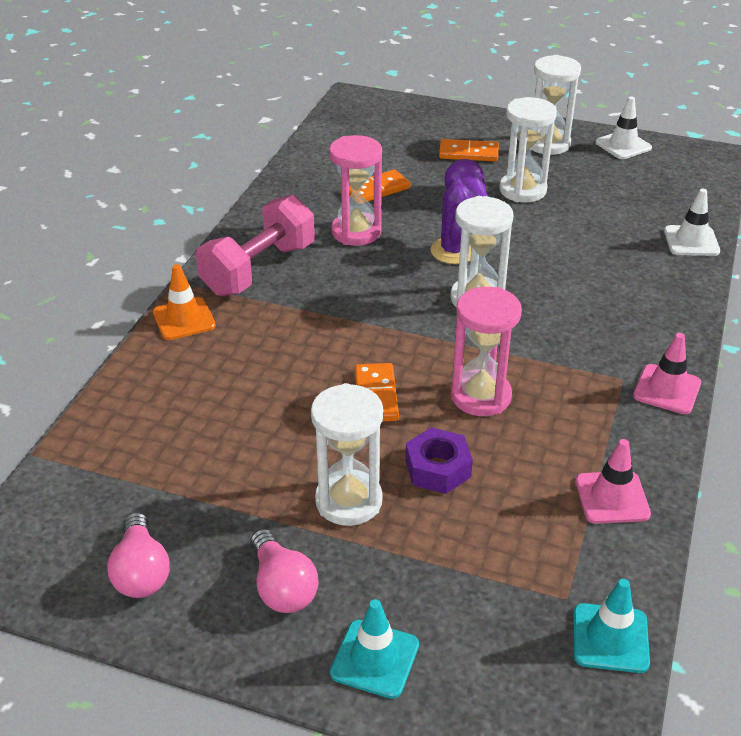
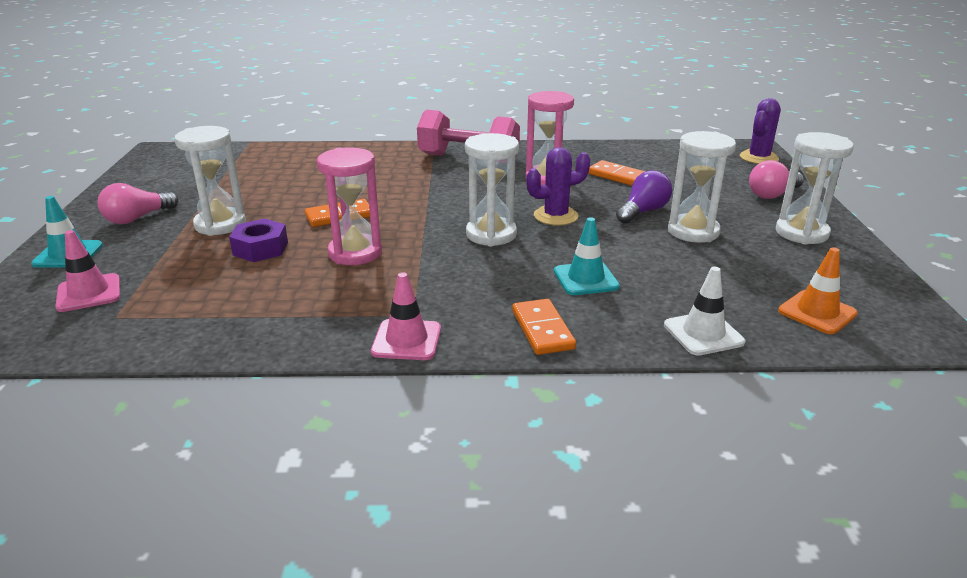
camera: 70 degrees right, 10 degrees down
pink light bulb [107,512,170,598] -> pink light bulb moved to [749,160,804,199]
orange traffic cone [153,264,216,340] -> orange traffic cone moved to [778,247,858,334]
orange domino [439,139,499,162] -> orange domino moved to [512,299,576,355]
turquoise traffic cone [573,579,650,673] -> turquoise traffic cone moved to [554,217,620,295]
pink traffic cone [575,439,651,524] -> pink traffic cone moved to [55,230,120,312]
white traffic cone [595,96,652,159] -> none
none -> purple cactus [740,98,780,164]

